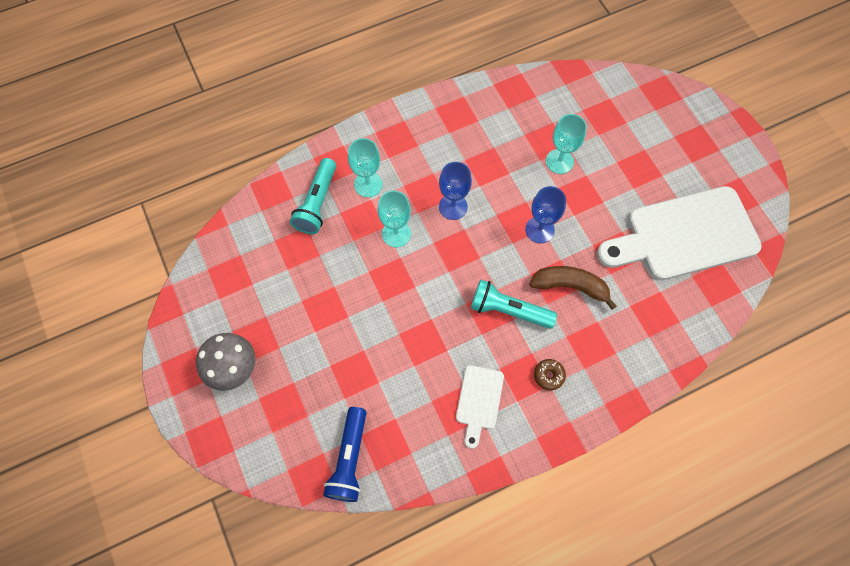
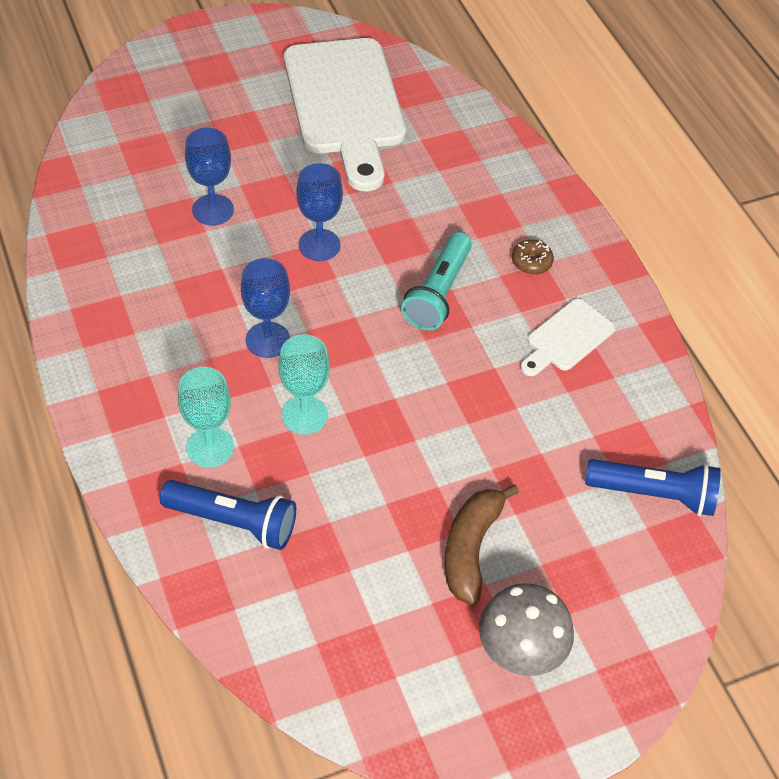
camera: 90 degrees left, 15 degrees down
turquoise flashlight [290,158,336,234] -> blue flashlight [160,480,296,550]
white cutting board [456,365,504,449] -> white cutting board turned 120 degrees clockwise [520,299,615,376]
brown banana [529,266,616,310] -> brown banana moved to [445,484,519,605]
turquoise goblet [546,114,587,174] -> blue goblet [185,128,234,225]

